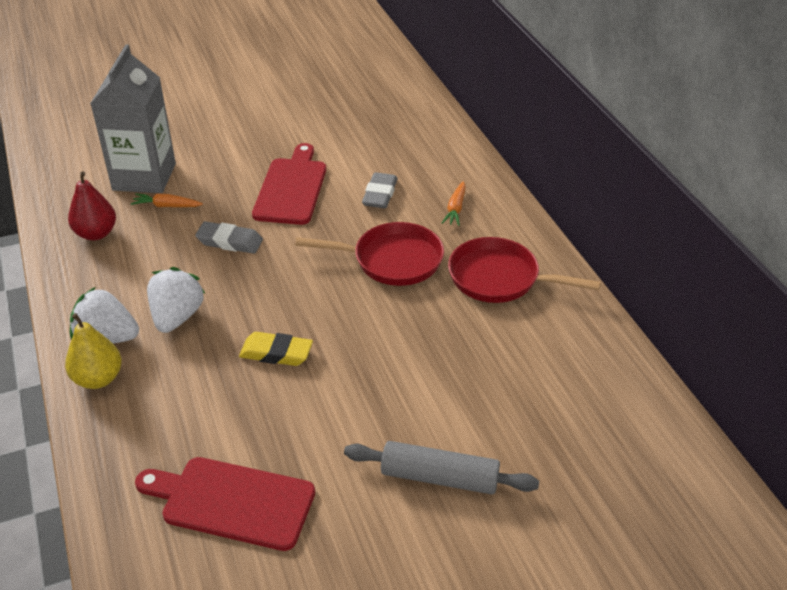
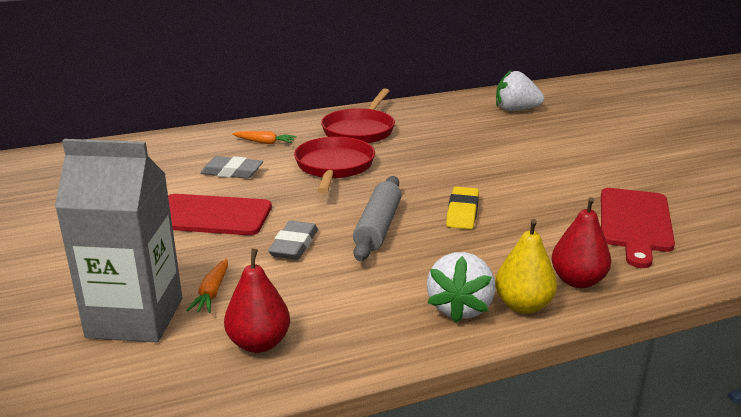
camera: 90 degrees left, 15 degrees down
white strawberry [147,267,205,333] -> white strawberry moved to [496,70,544,111]
grey rolling pin [344,441,539,494] -> grey rolling pin moved to [353,176,401,261]
none -> red pear [551,197,611,288]

